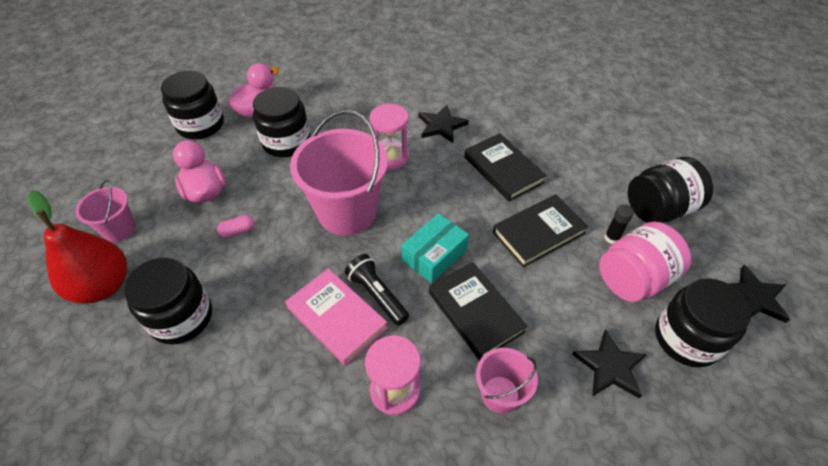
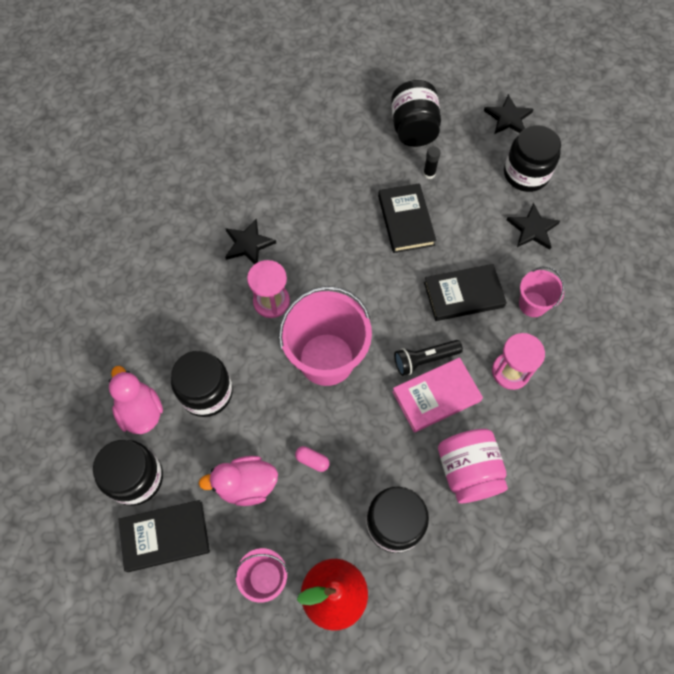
camera: 70 degrees left, 15 degrees up
pink capsule [217,215,255,238] -> pink capsule turned 60 degrees counterclockwise [295,446,330,472]
turquoise box [401,213,469,283] -> none
black book [464,133,546,201] -> black book moved to [118,500,210,572]
pink jar [599,222,691,302] -> pink jar moved to [438,429,508,503]

